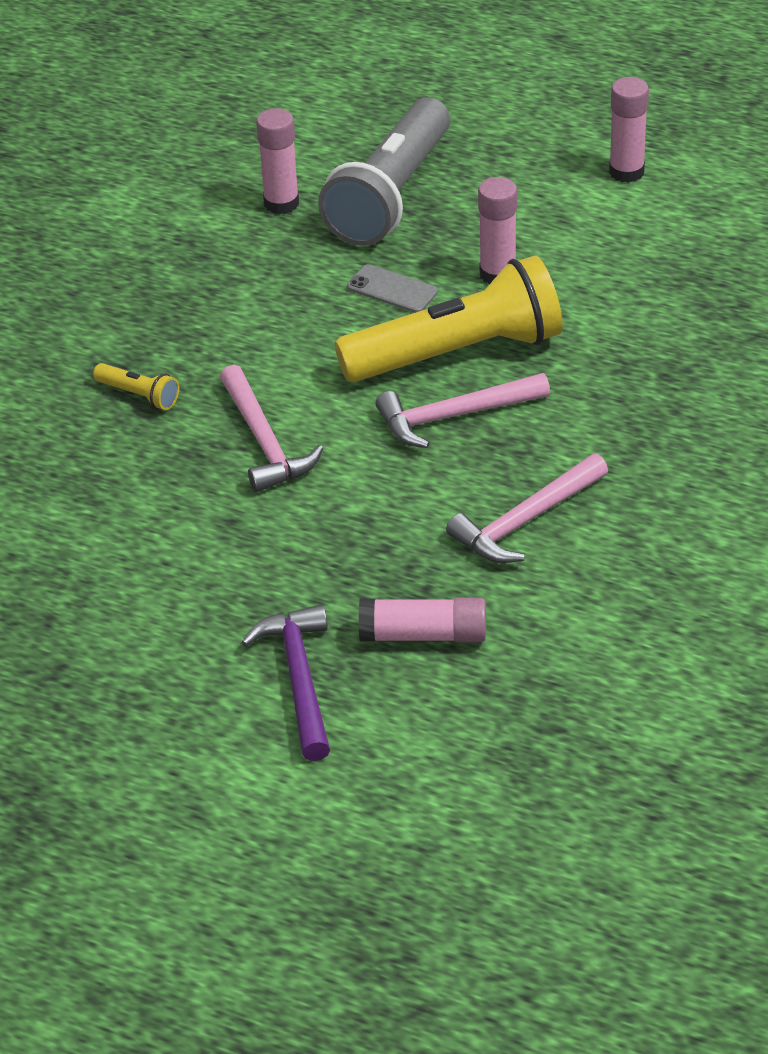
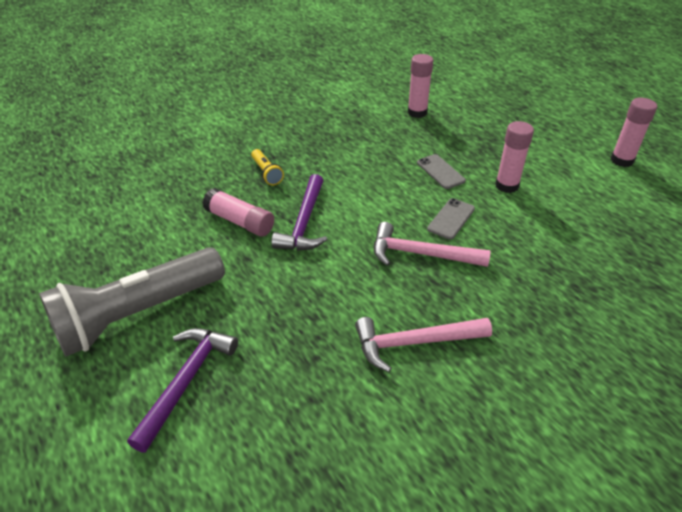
camera: 30 degrees right, 0 degrees up
pink hammer [220,365,323,492] -> purple hammer [271,174,328,250]
grey flashlight [318,97,450,246] -> grey flashlight moved to [39,247,225,357]
yellow flashlight [335,255,563,382] -> grey phone [427,198,475,240]
pink glue stick [359,598,486,642] -> pink glue stick moved to [202,188,274,237]

